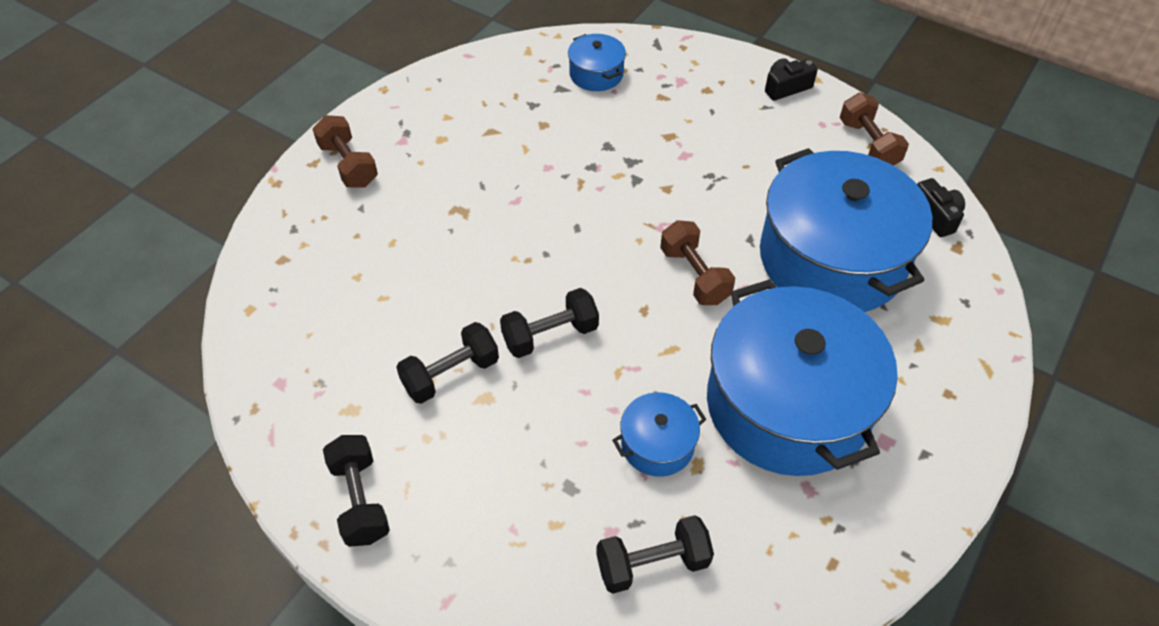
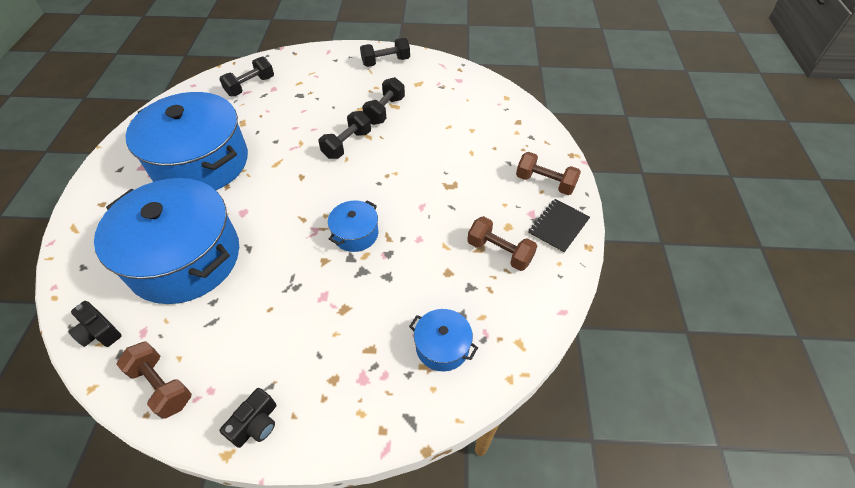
camera: 150 degrees right, 0 degrees up
black dumbbell [323,435,390,547] -> black dumbbell turned 60 degrees counterclockwise [360,38,410,67]
blue pot [612,392,707,477] -> blue pot moved to [328,200,378,252]
brown dumbbell [660,220,735,305] -> brown dumbbell moved to [467,216,537,271]
none -> black notebook [528,199,590,254]

